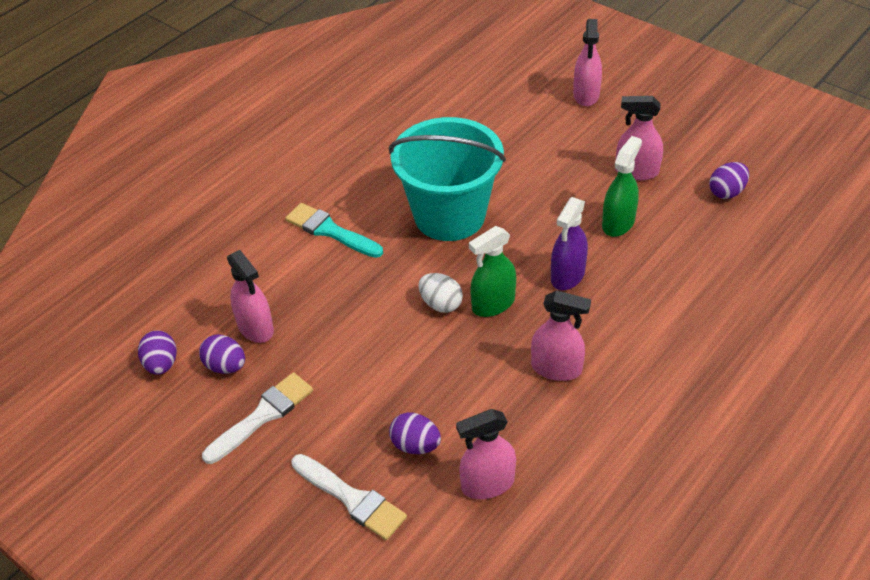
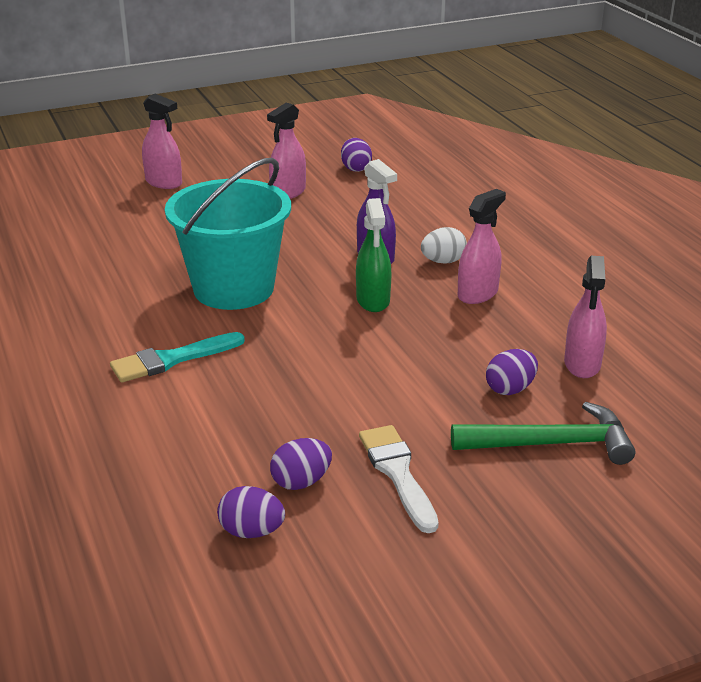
camera: 65 degrees left, 15 degrees down
pink spray bottle [227,250,274,343] -> none
white brush [291,454,407,540] -> green hammer [451,402,635,465]
white egg [418,273,463,313] -> white egg moved to [421,227,467,264]
green spray bottle [602,136,642,237] -> none

